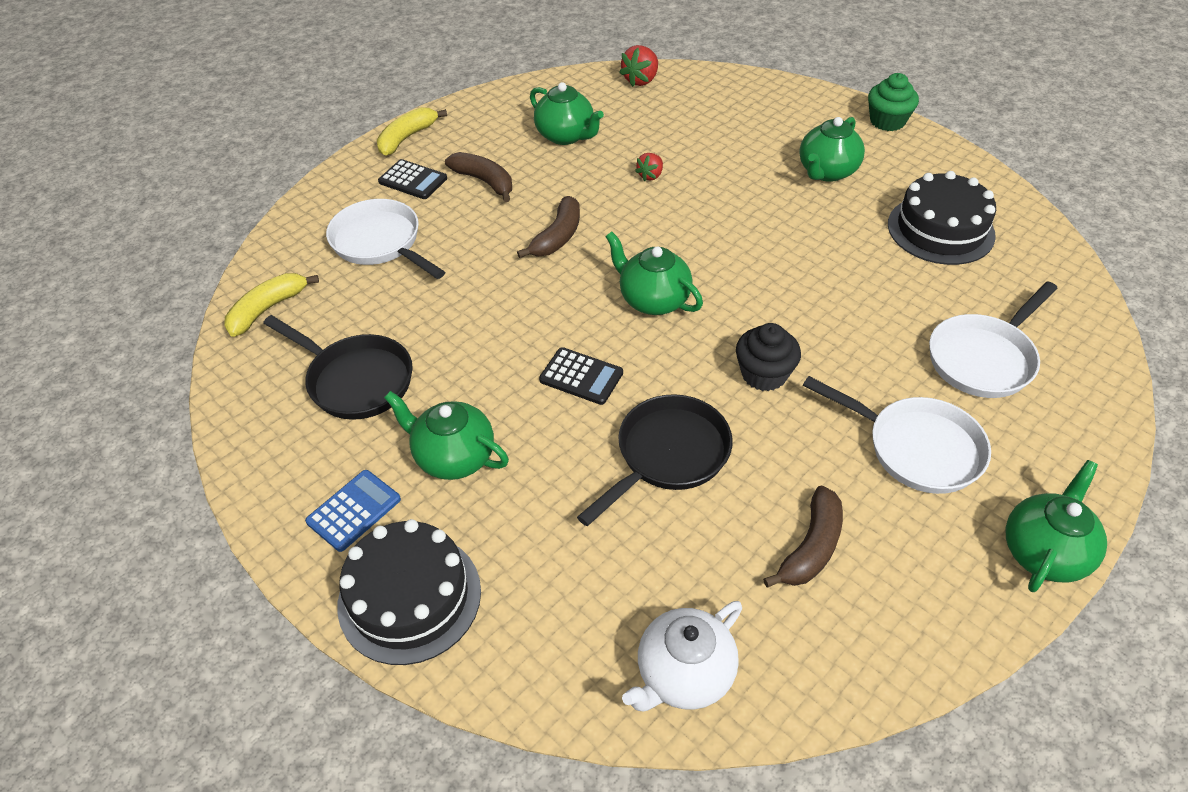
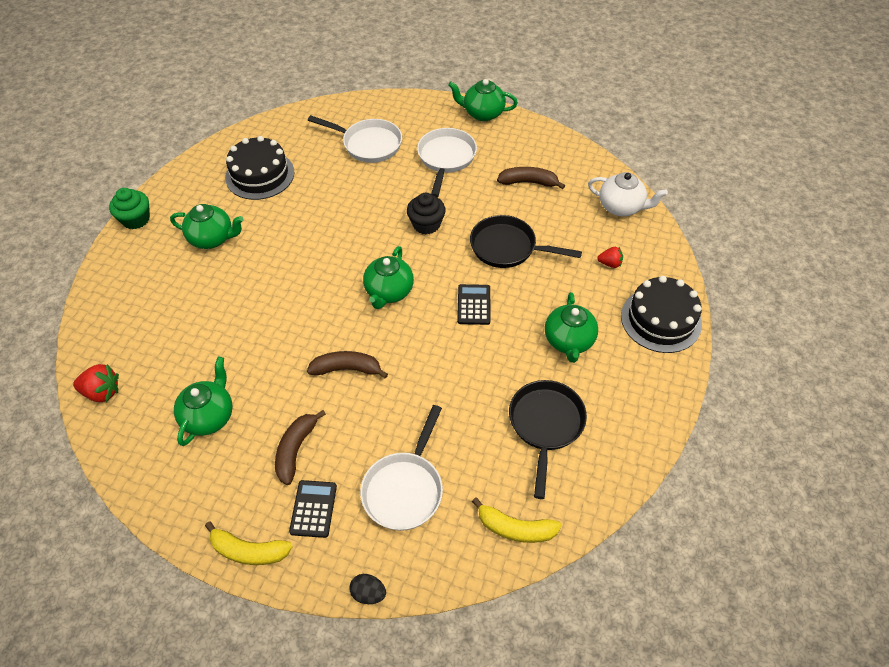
camera: 115 degrees left, 5 degrees up
blue calculator [305,470,401,552] -> none
red strawberry [635,153,663,181] -> red strawberry moved to [597,247,623,268]
none -> black egg [350,574,386,604]

